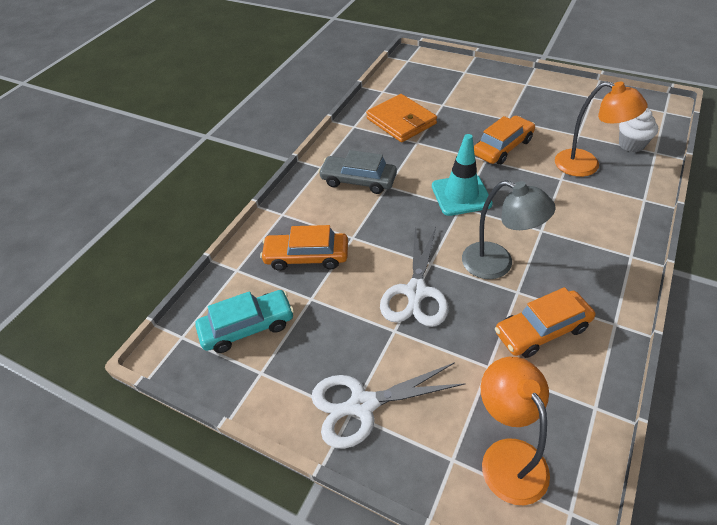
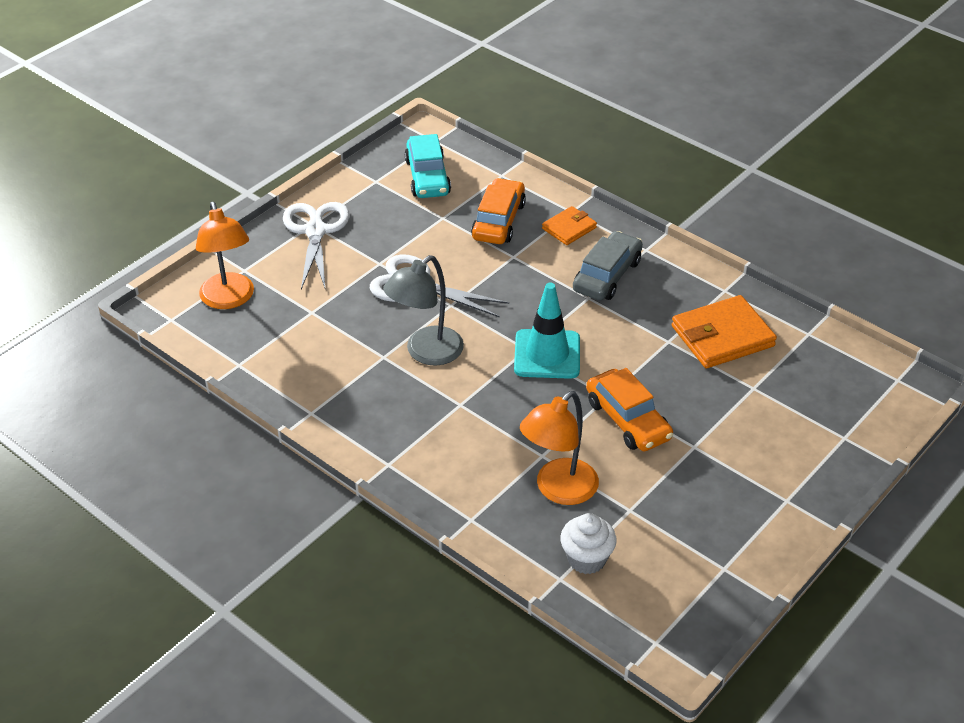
camera: 100 degrees right, 5 degrees down
orange lamp [481,357,550,505] -> orange lamp turned 75 degrees clockwise [196,202,254,309]
orange car [495,287,595,358] -> none
none -> orange wallet [542,206,597,245]

